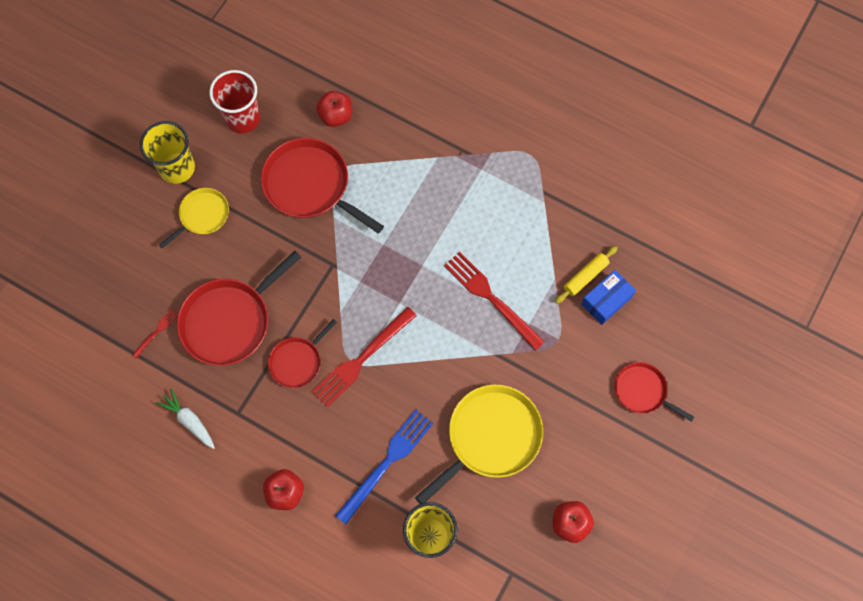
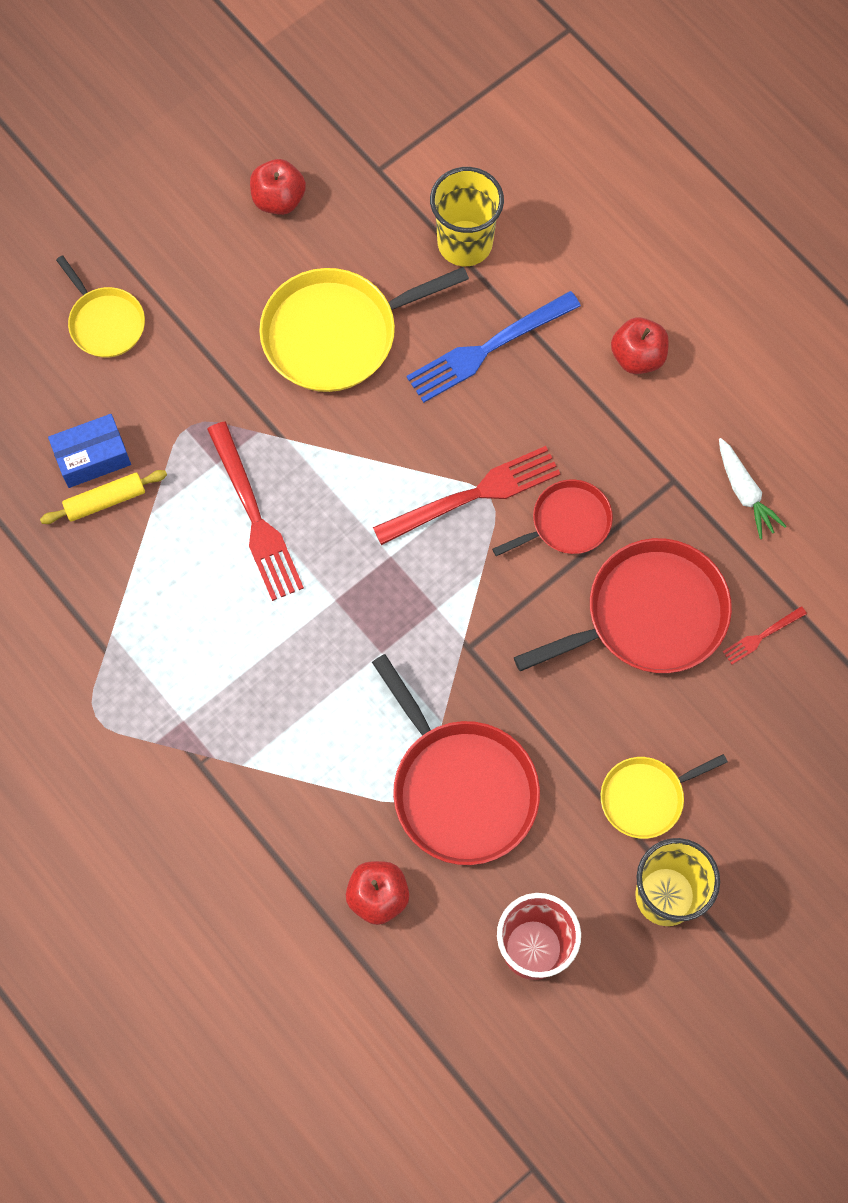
camera: 160 degrees left, 0 degrees up
red pan [615,362,694,422] -> yellow pan [56,255,145,358]

